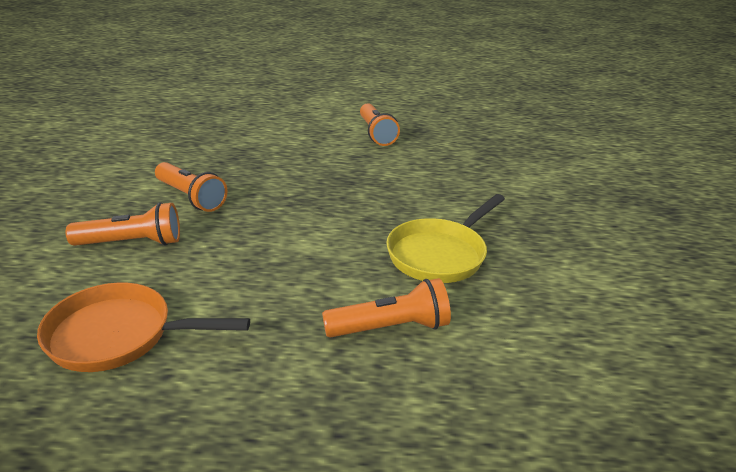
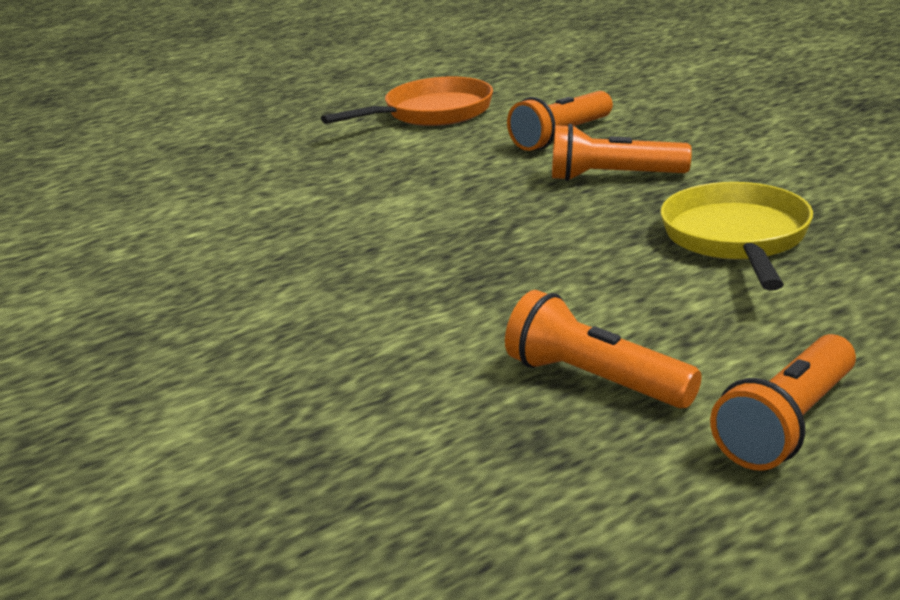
camera: 145 degrees right, 5 degrees down
orange flashlight [322,278,451,338] -> orange flashlight moved to [710,334,856,471]
yellow pan [386,194,505,283] -> yellow pan moved to [660,182,813,291]

